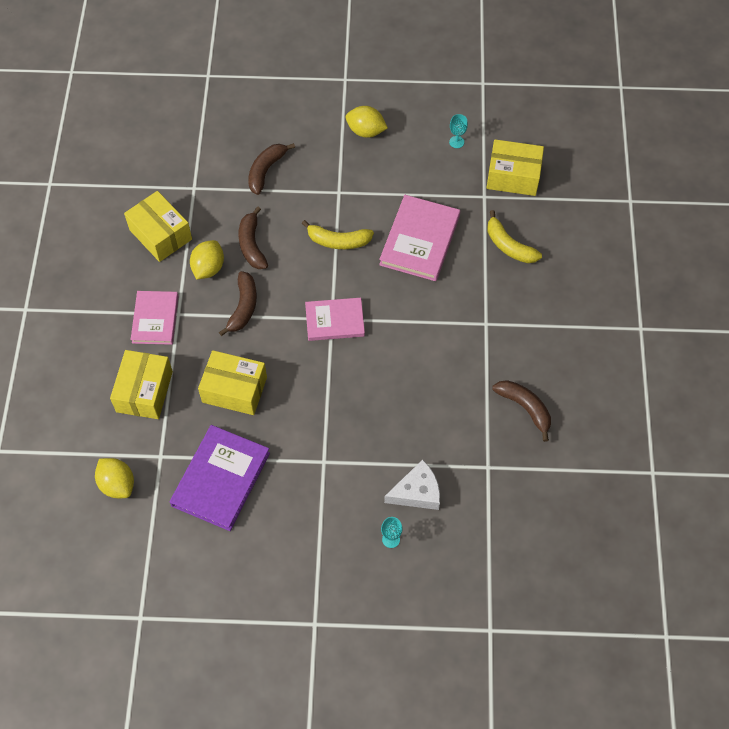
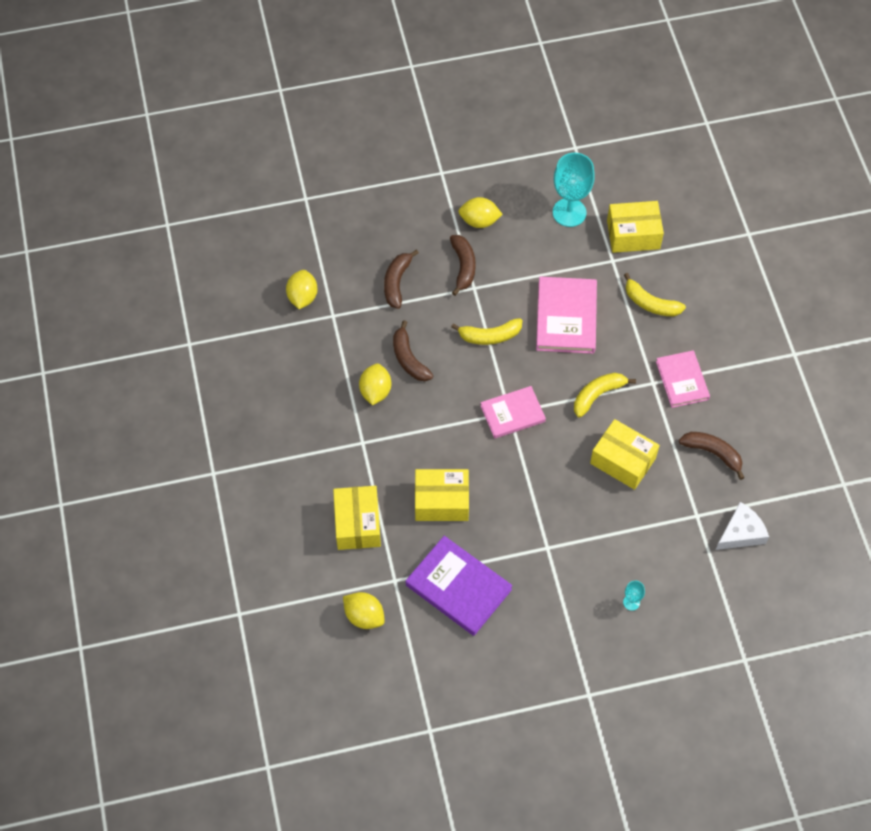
camera: 15 degrees left, 0 degrees up
yellow box [124,191,192,262] -> yellow box moved to [590,419,660,490]
pink book [131,291,179,345] -> pink book moved to [656,350,710,408]
purple book [170,425,270,531] -> purple book turned 60 degrees counterclockwise [406,536,513,636]
brown banana [219,271,257,336] -> brown banana moved to [450,235,476,296]
white cheese [384,460,440,510] -> white cheese moved to [716,502,769,550]
turquoise goblet [449,114,468,148] -> turquoise goblet [553,153,595,227], size x2.28
none -> yellow lemon [286,270,318,309]
none -> yellow banana [574,373,636,418]

